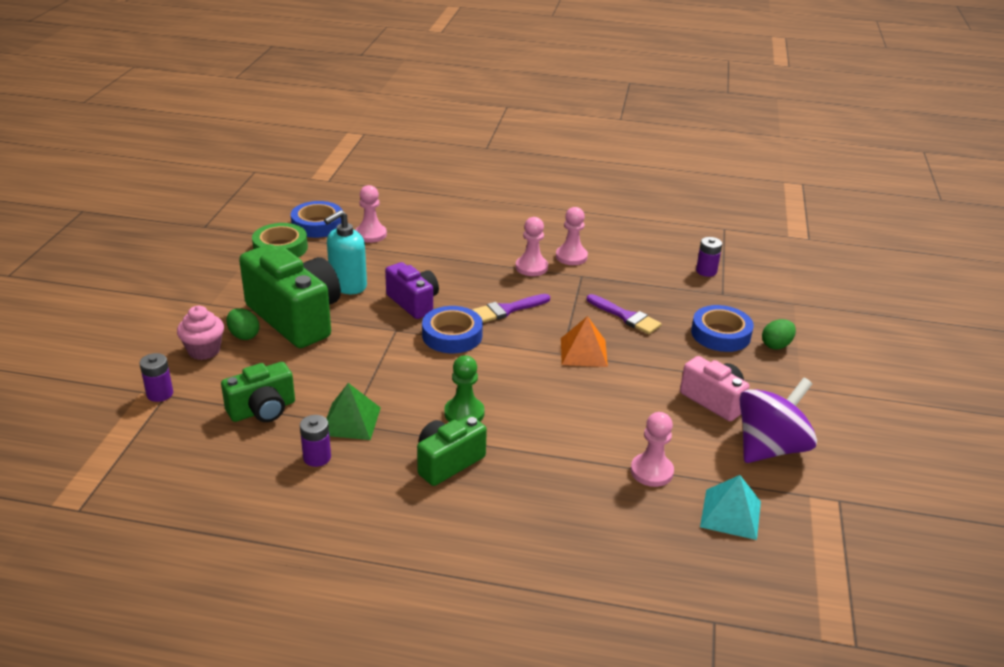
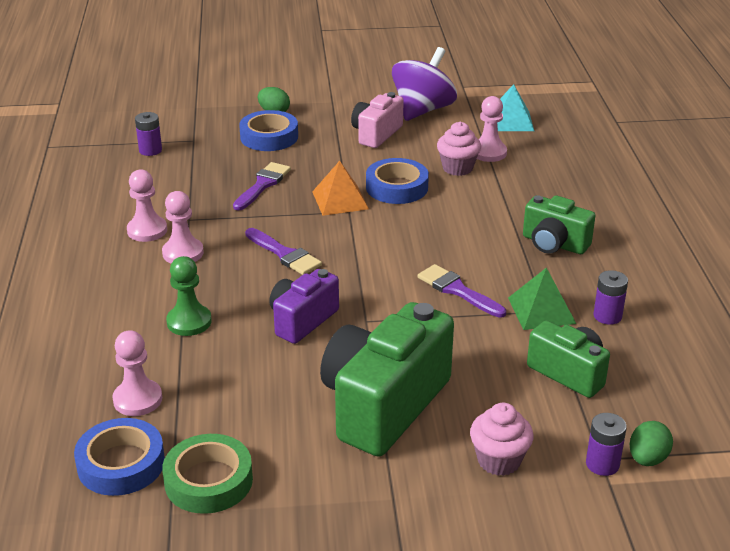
camera: 105 degrees left, 0 degrees up
green egg [226,308,260,340] -> green egg moved to [630,421,673,466]
turquoise soap dispenser [324,210,367,294] -> none
blue tape [422,306,483,353] -> blue tape moved to [366,158,429,204]
green pawn [444,355,484,422] -> green pawn moved to [166,256,212,336]
purple spinning top [740,378,817,463] -> purple spinning top turned 90 degrees clockwise [392,47,457,121]
none -> purple brush [418,264,506,318]
none -> pink cupcake [437,122,481,176]

